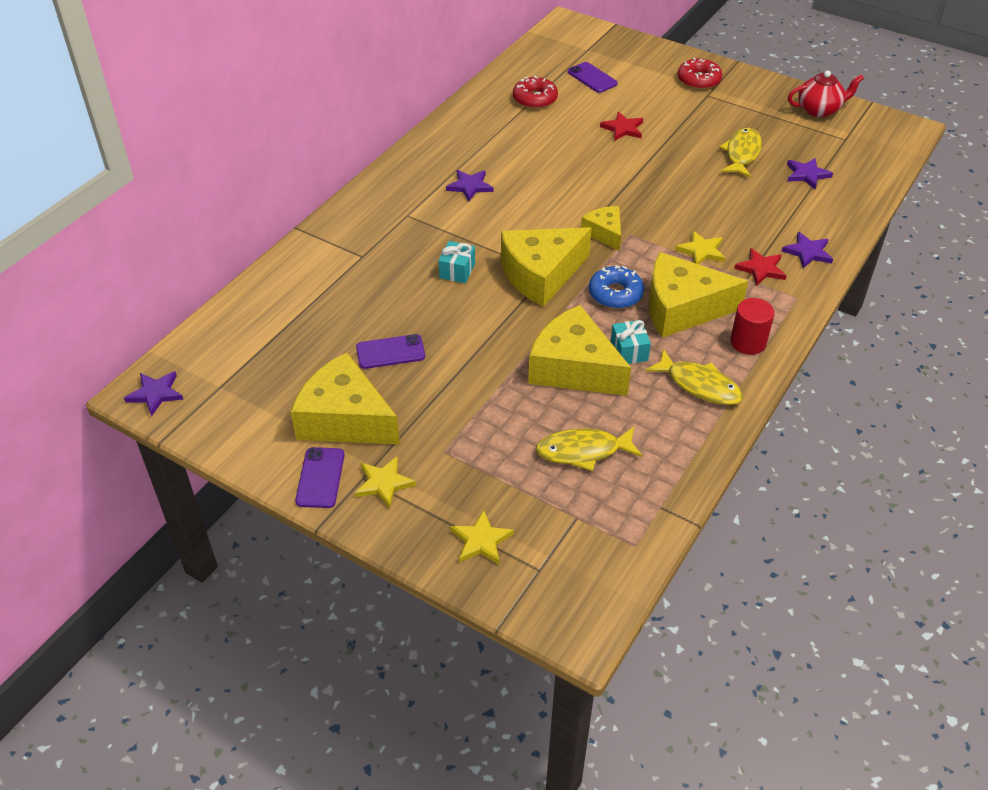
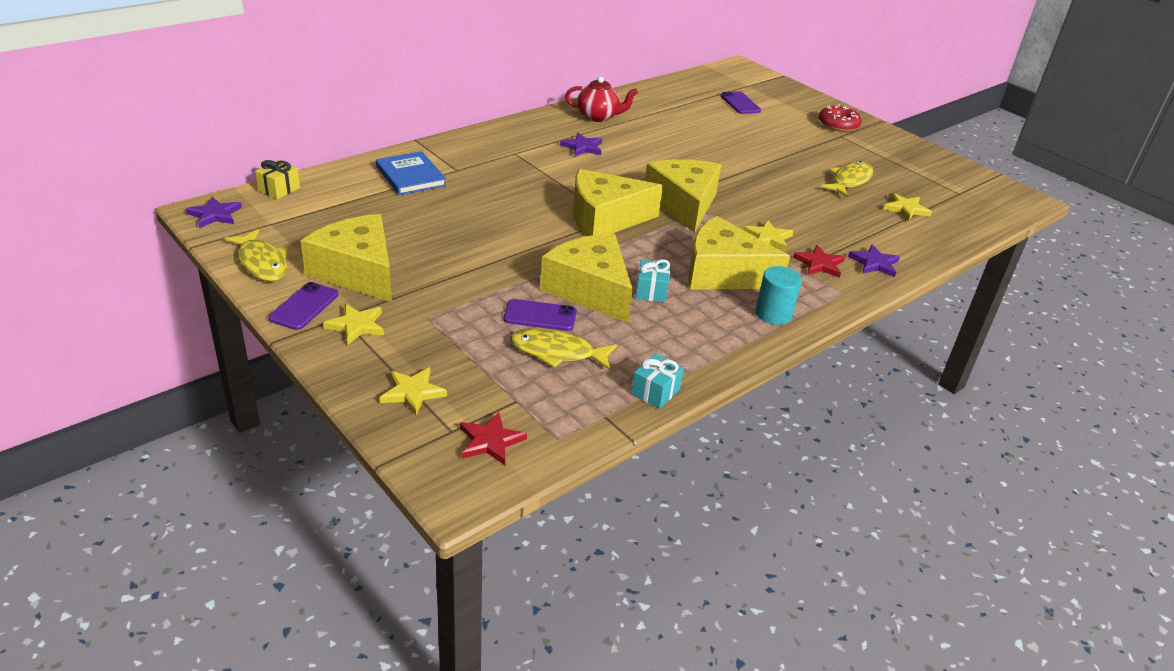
camera: 15 degrees right, 10 degrees down
purple phone [356,334,425,369] -> purple phone moved to [504,299,577,331]
turquoise gift [439,241,475,283] -> turquoise gift moved to [631,353,684,409]
red donut [513,75,558,109] -> none
yellow cheese [581,206,621,251] -> yellow cheese [645,159,721,233], size x1.85
blue donut [589,265,644,309] -> none
red star [600,112,643,141] -> red star moved to [460,412,527,465]
yellow fish [645,349,743,405] -> yellow fish moved to [225,229,288,281]
red cylinder [730,298,774,355] -> turquoise cylinder [755,266,802,325]
purple star [787,158,833,190] -> yellow star [883,193,932,221]
red teapot [788,70,864,118] -> red teapot moved to [565,77,638,122]
none -> yellow gift [255,160,300,200]
none -> blue book [376,151,446,195]

